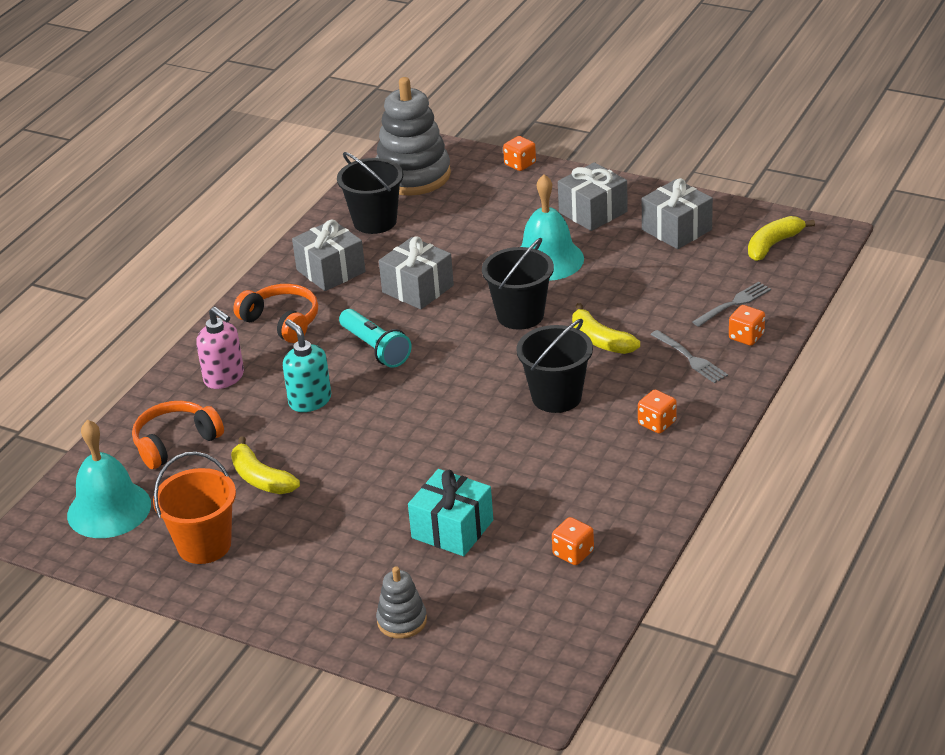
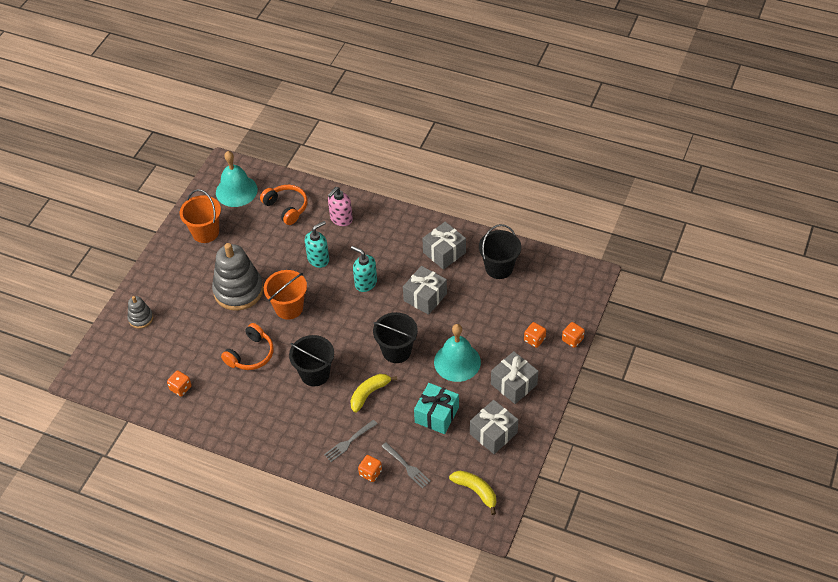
camera: 85 degrees right, 15 degrees up
yellow banana [231,436,300,494] -> none
orange headphones [233,284,318,343] -> orange headphones moved to [221,323,274,370]
turquoise flashlight [339,309,412,368] -> turquoise soap dispenser [351,246,377,292]
grey stacking toy [376,77,451,196] -> grey stacking toy moved to [212,243,264,311]
turquoise gift [408,469,493,556] -> turquoise gift moved to [414,383,459,434]
orange dice [638,390,677,434] -> orange dice moved to [524,322,546,348]
none -> orange bucket [264,270,307,320]

